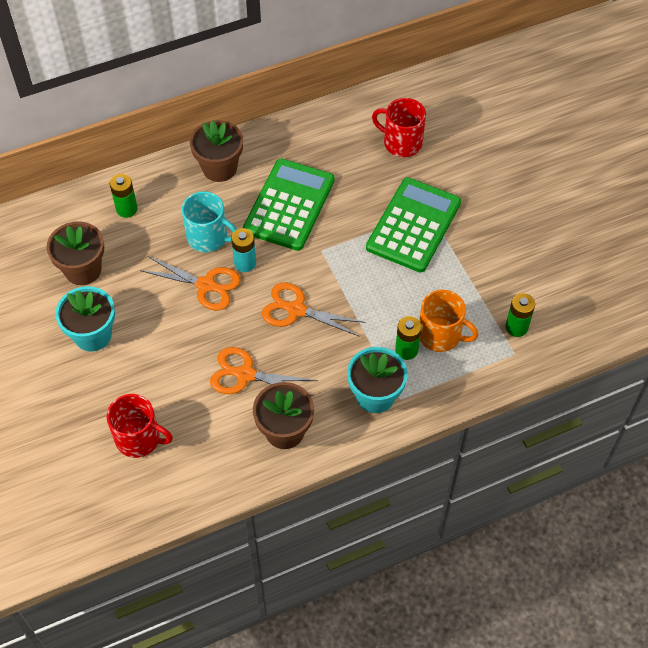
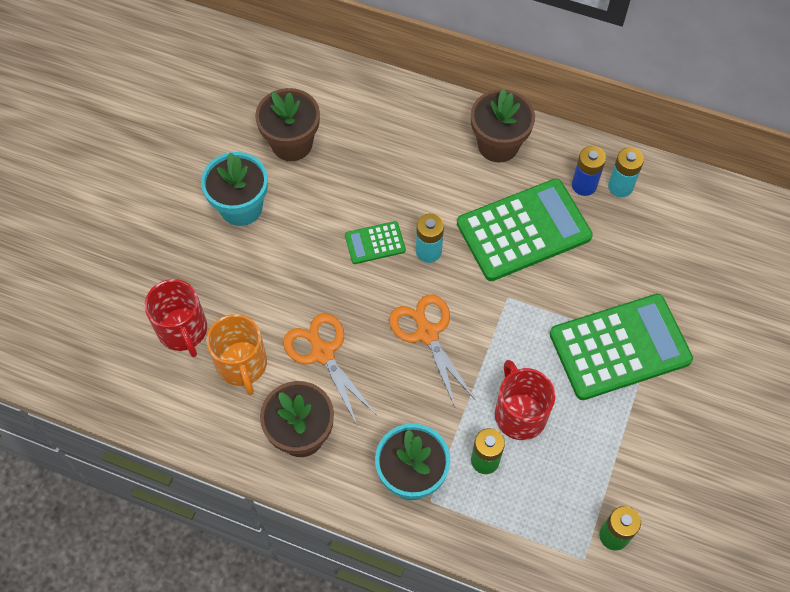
camera: 45 degrees right, 5 degrees up
green battery [110,174,138,218] -> none
orange scissors [140,256,241,310] -> green calculator [345,221,406,264]
turquoise mug [182,191,237,252] -> none
red mug [372,98,426,157] -> red mug moved to [495,360,556,440]
orange mug [419,290,479,352] -> orange mug moved to [206,314,267,395]
none -> blue battery [572,146,606,196]
none -> turquoise battery [608,147,644,197]

